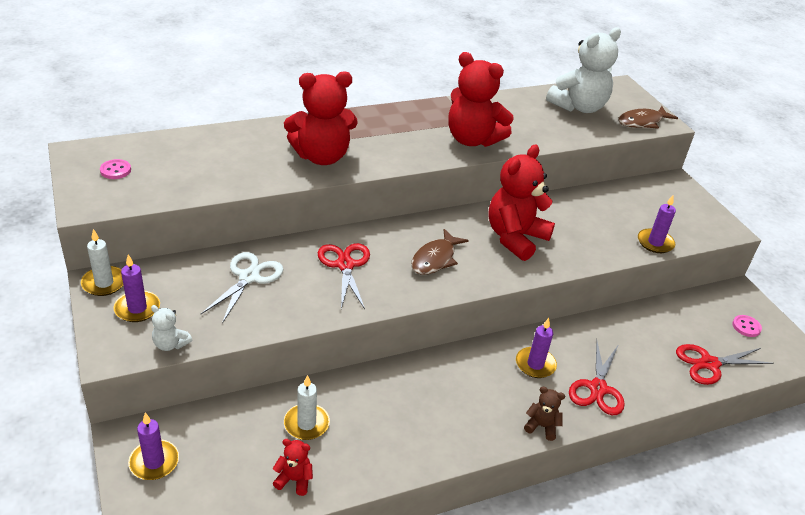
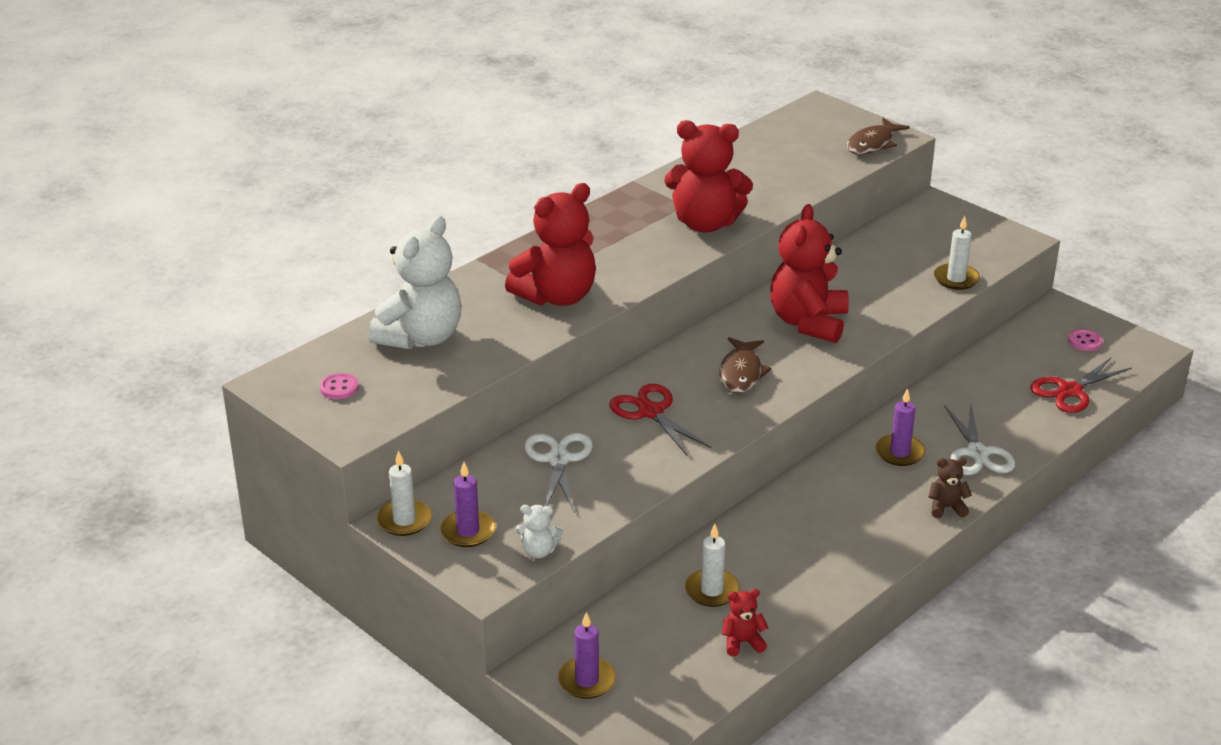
camera: 20 degrees left, 5 degrees down
white teddy bear [546,27,621,113] -> white teddy bear moved to [368,216,462,349]
red scissors [569,339,625,415] -> white scissors [944,403,1015,475]
purple candle [638,195,676,253] -> white candle [934,216,980,290]

